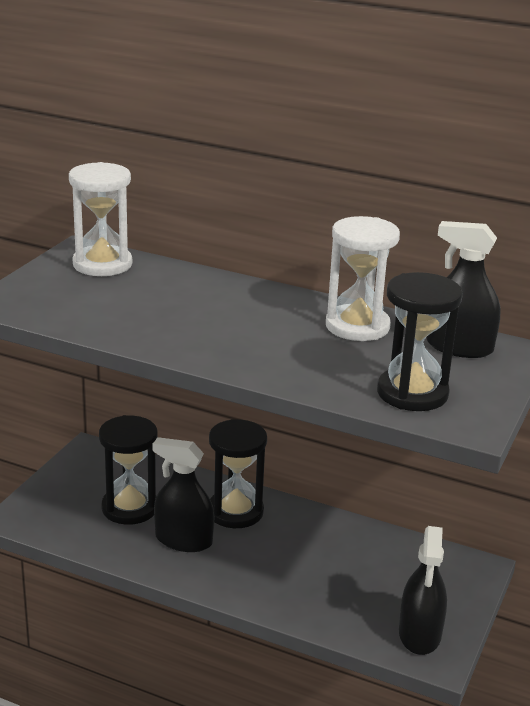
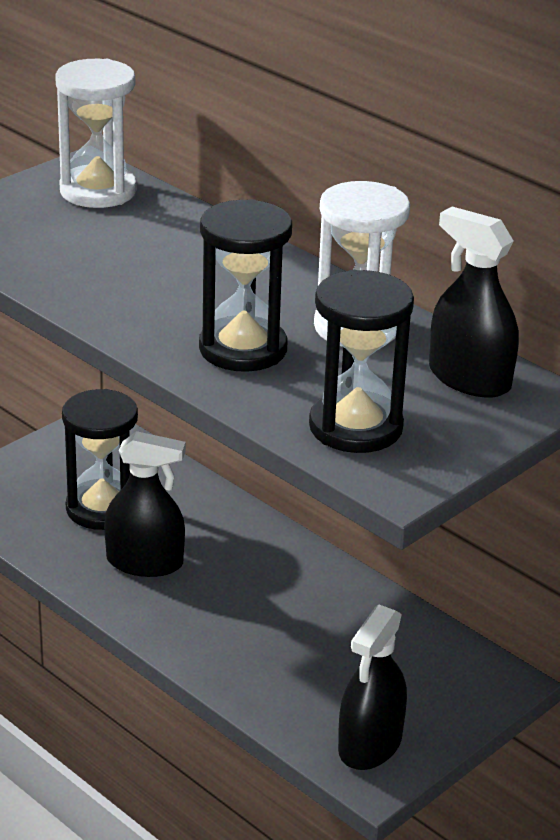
camera: 20 degrees right, 5 degrees up
black spray bottle [153,437,214,552] -> black spray bottle turned 150 degrees clockwise [104,431,186,577]
black hourglass [209,419,267,528] -> black hourglass moved to [199,199,292,372]

